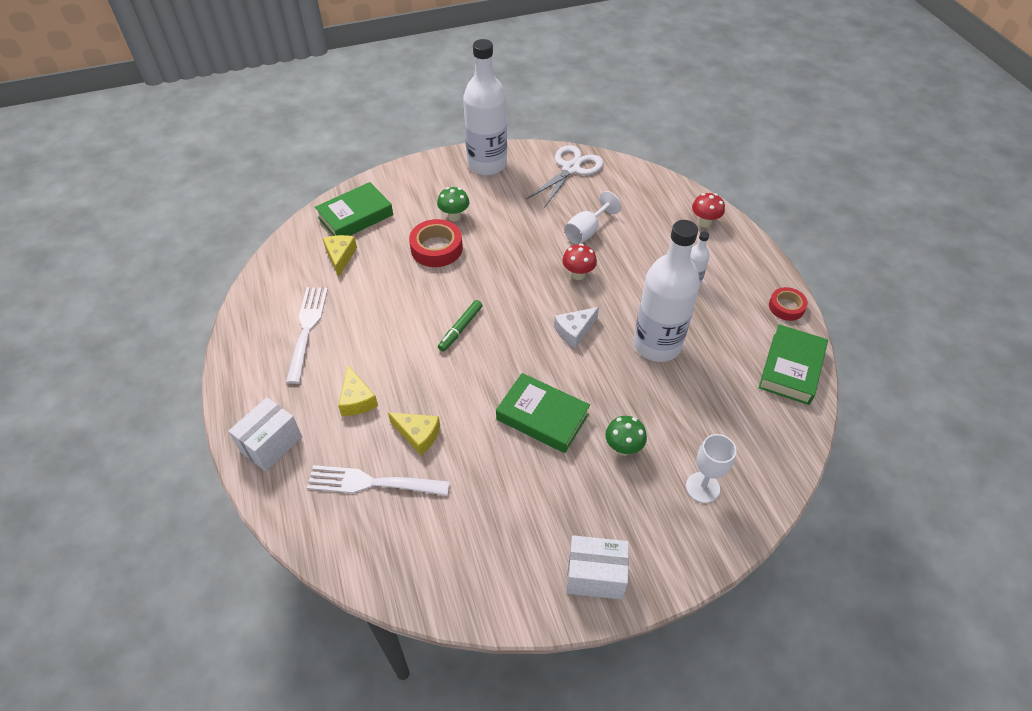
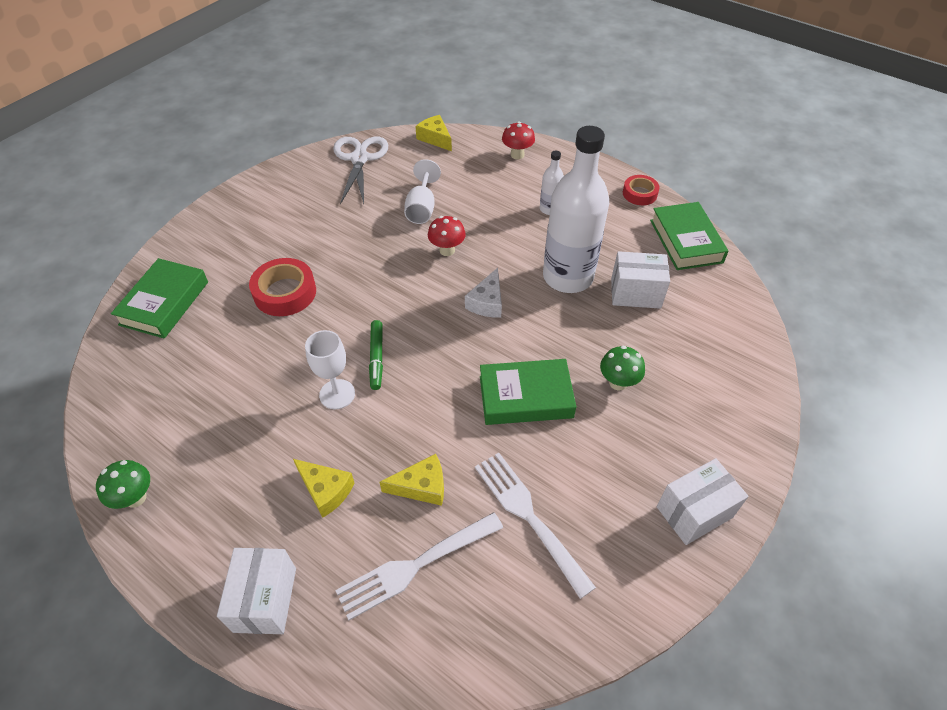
camera: 35 degrees left, 0 degrees up
white fork [286,287,328,384] -> white fork moved to [475,453,596,599]
yellow cheese [323,235,357,277] -> yellow cheese moved to [415,115,452,151]
green mushroom [437,187,470,221] -> green mushroom moved to [96,460,150,509]
white bottle [463,39,507,175] -> none
white goblet [686,434,736,503] -> white goblet moved to [305,330,355,409]
none -> white box [611,251,670,309]

